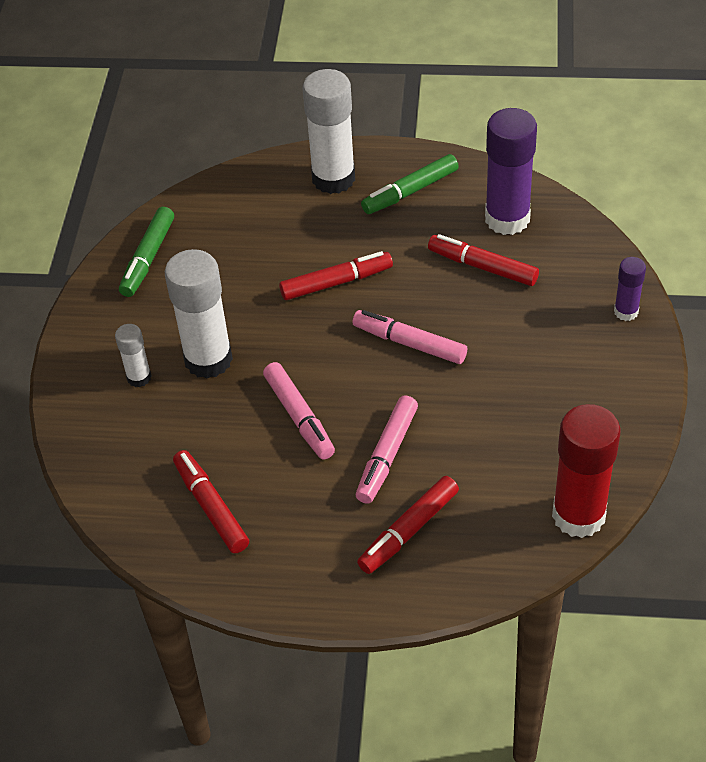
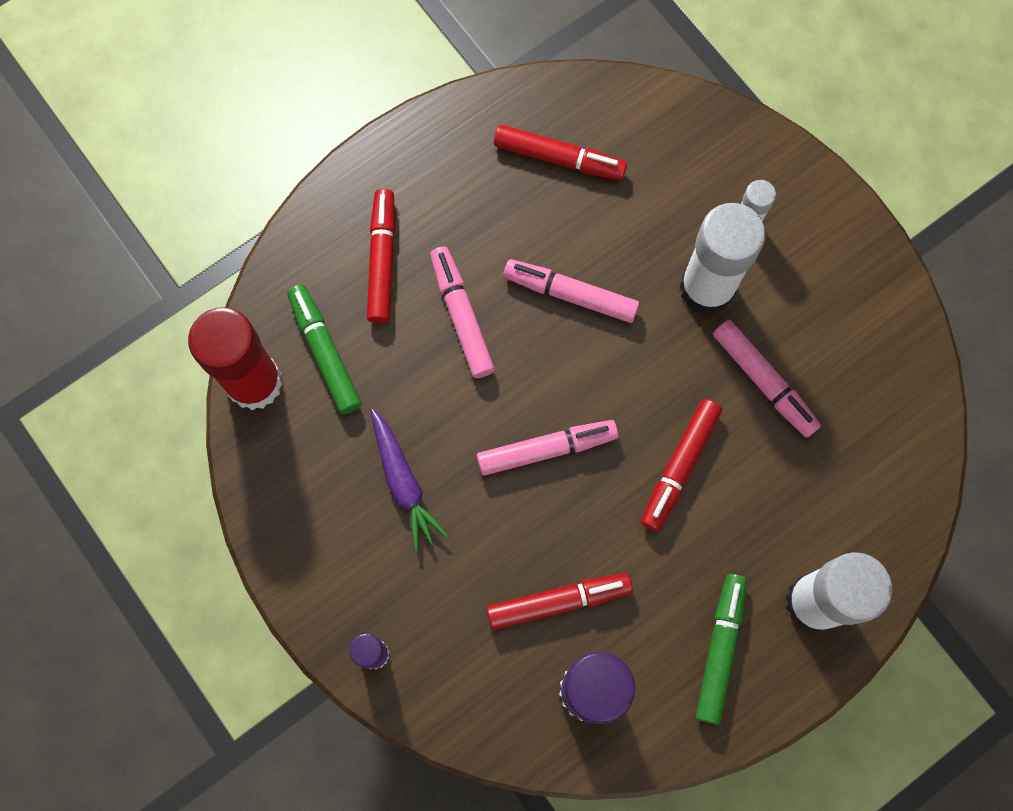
camera: 135 degrees right, 25 degrees up
green marker [119,207,174,297] -> green marker moved to [287,284,361,414]
none -> purple carrot [371,409,448,551]
none -> pink marker [713,320,821,438]

